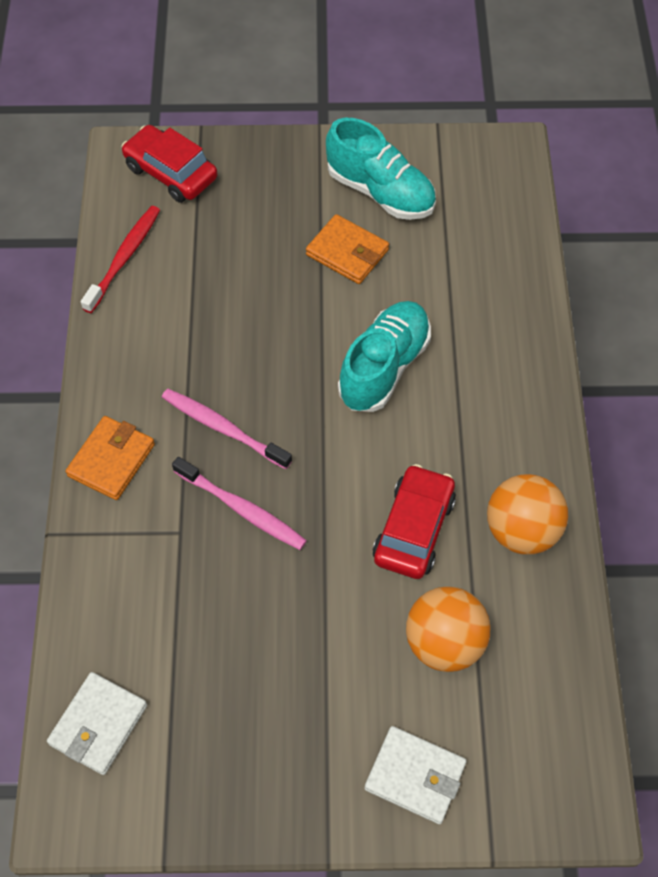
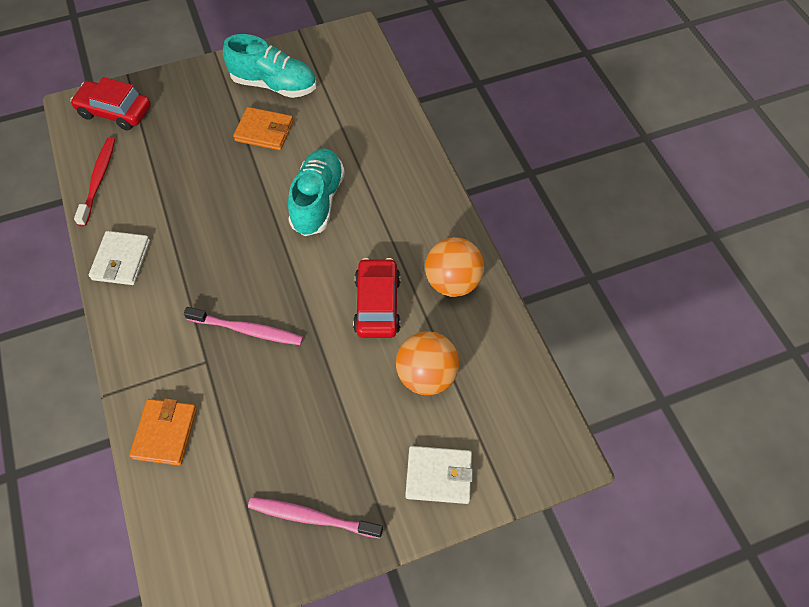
camera: 20 degrees left, 0 degrees up
white wallet [47,672,147,775] -> white wallet moved to [89,231,150,285]
orange wallet [65,416,155,500] -> orange wallet moved to [129,398,197,466]
pink toothbrush [162,389,292,469] -> pink toothbrush moved to [248,497,383,539]

